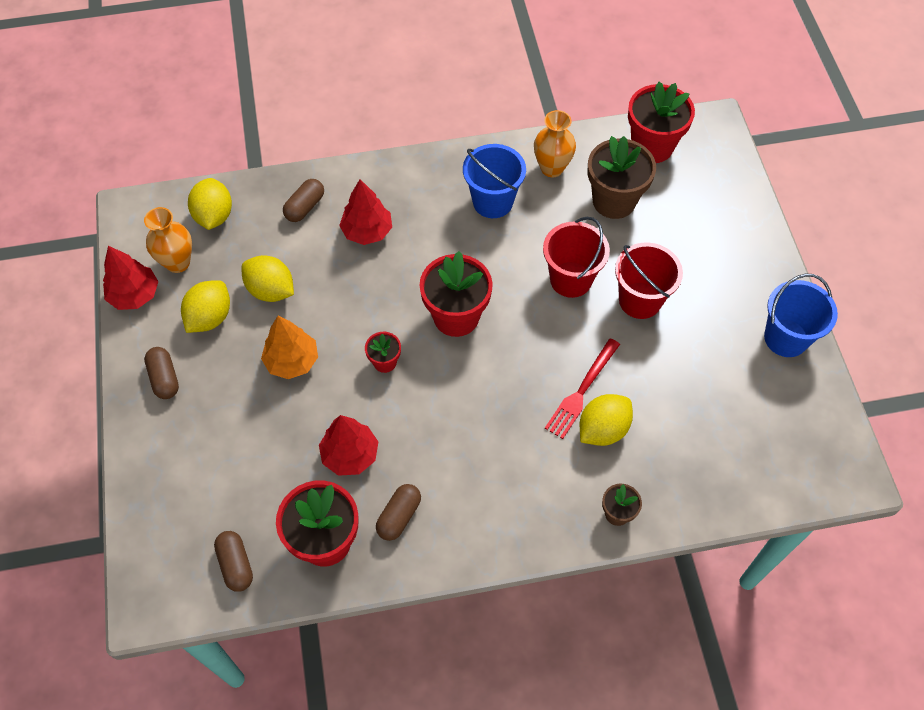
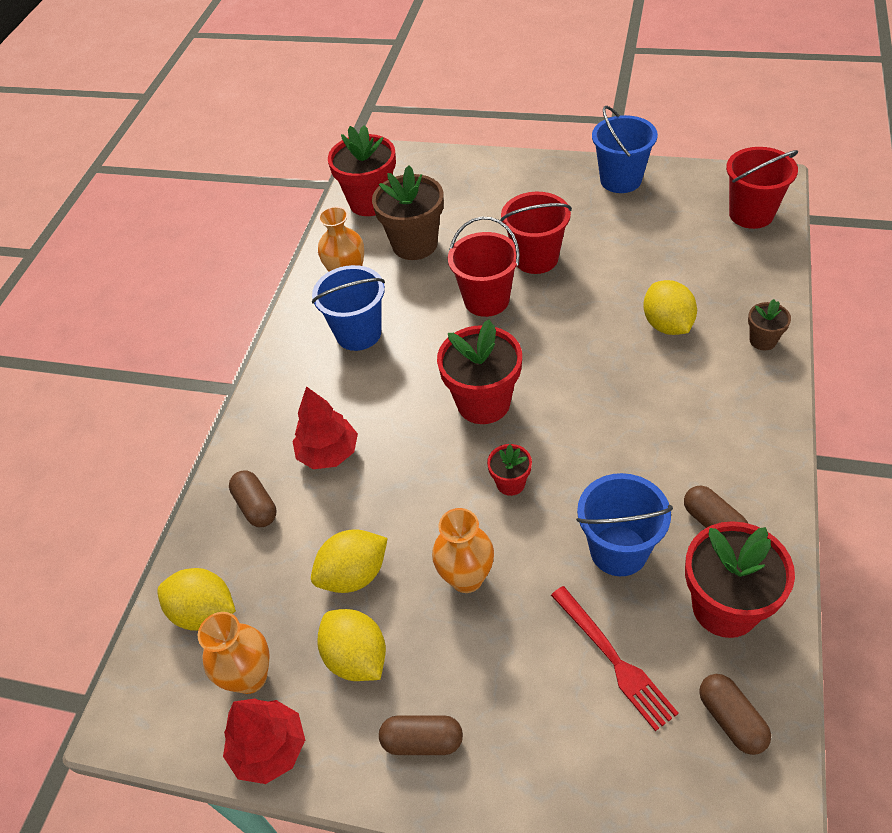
camera: 60 degrees left, 10 degrees down
brown capsule [214,531,253,592] -> brown capsule turned 60 degrees clockwise [699,674,771,755]
orange tree [261,316,318,379] -> orange vase [432,508,494,593]
red tree [319,415,378,476] -> blue bucket [576,473,673,576]
red fork [545,338,620,439] -> red fork moved to [551,586,679,731]
none -> red bucket [726,147,798,229]

